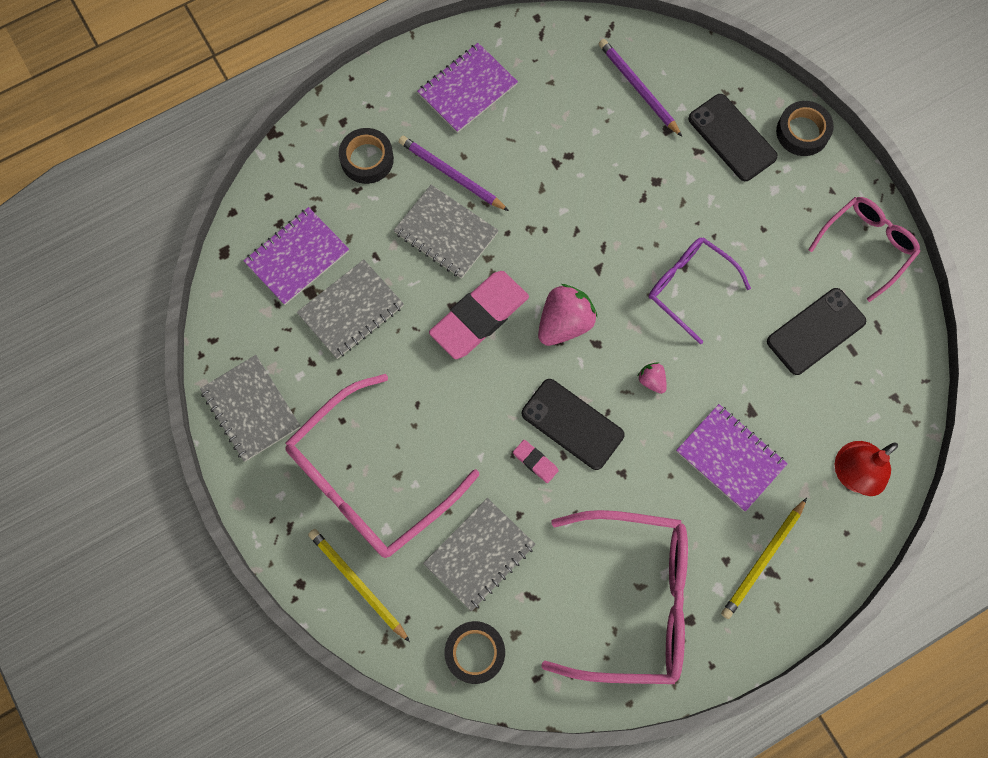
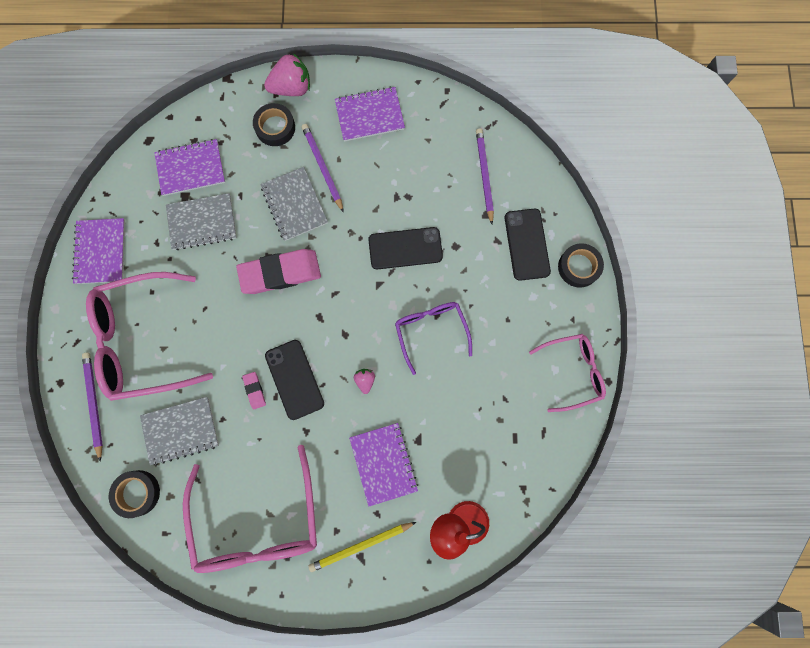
camera: 30 degrees right, 5 degrees up
grey notebook [200,355,300,462] -> purple notebook [72,218,125,284]
yellow pencil [308,529,410,642] -> purple pencil [82,352,103,462]
pink strawberry [538,284,598,346] -> pink strawberry moved to [264,53,310,96]
pink glasses [541,510,688,684] -> pink glasses turned 45 degrees clockwise [183,445,317,573]
black phone [767,288,866,375] -> black phone moved to [368,227,443,269]

